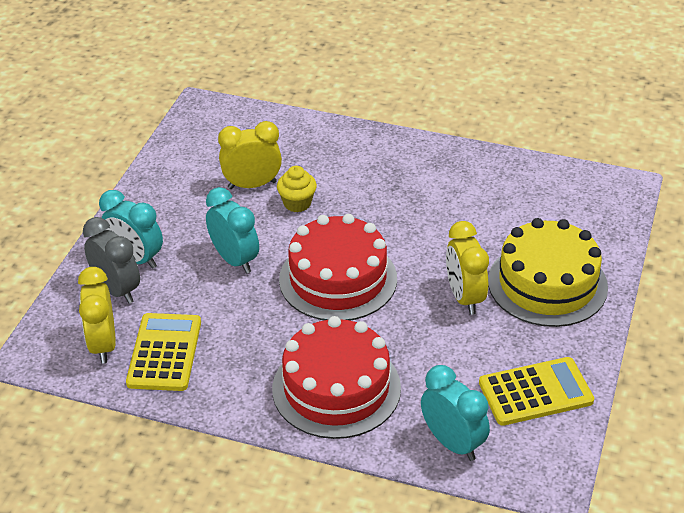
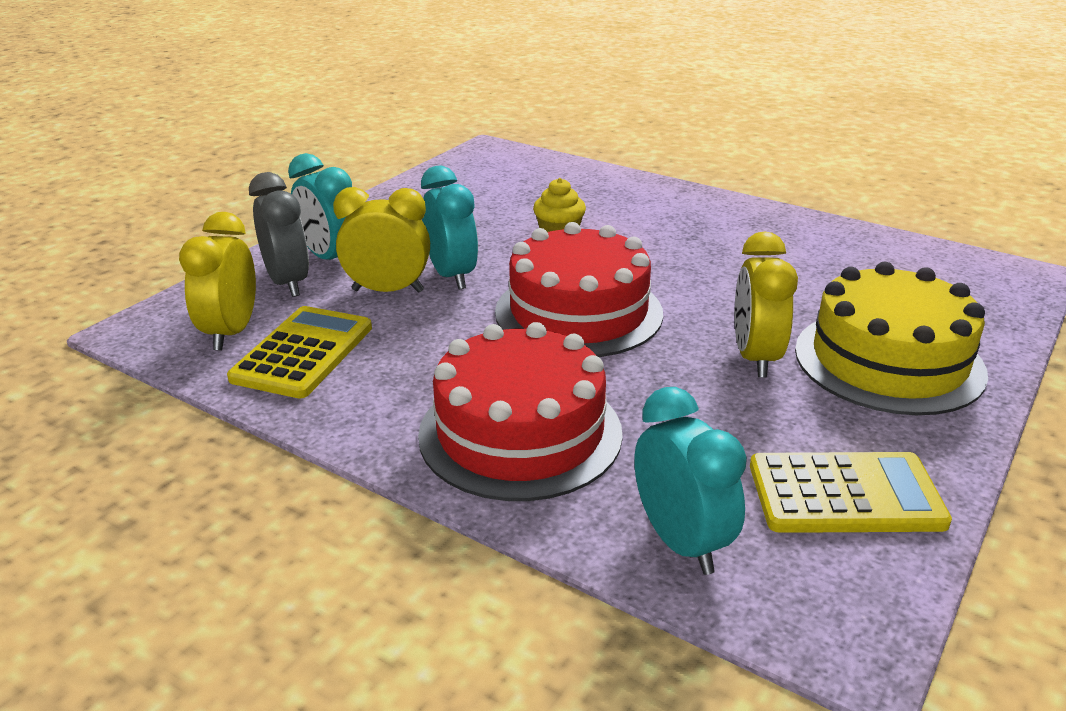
camera: 15 degrees right, 10 degrees down
yellow clock [218,121,282,189] -> yellow clock moved to [333,187,430,293]

